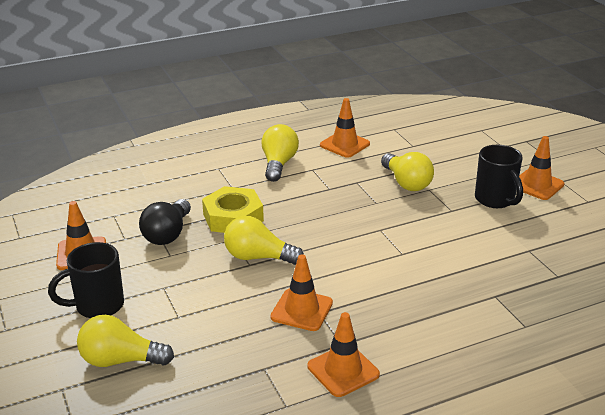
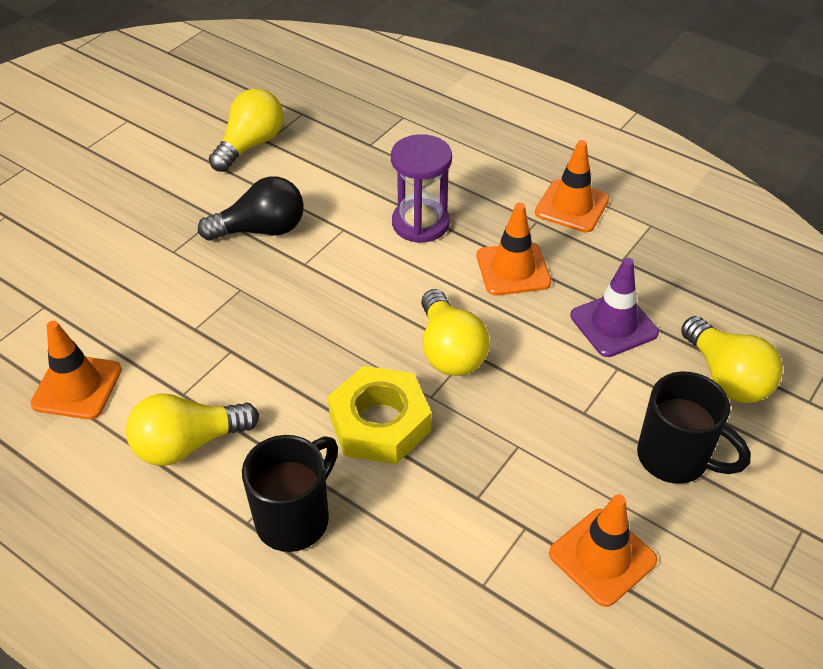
camera: 120 degrees left, 15 degrees up
black light bulb [139,199,191,245] -> black light bulb moved to [198,176,304,241]
yellow light bulb [381,152,434,191] -> yellow light bulb moved to [209,88,284,172]
black mug [475,145,523,208] -> black mug moved to [242,435,338,552]
orange traffic cone [519,136,565,200] -> none
none -> purple hourglass [391,134,452,243]
none -> purple traffic cone [570,258,659,357]

